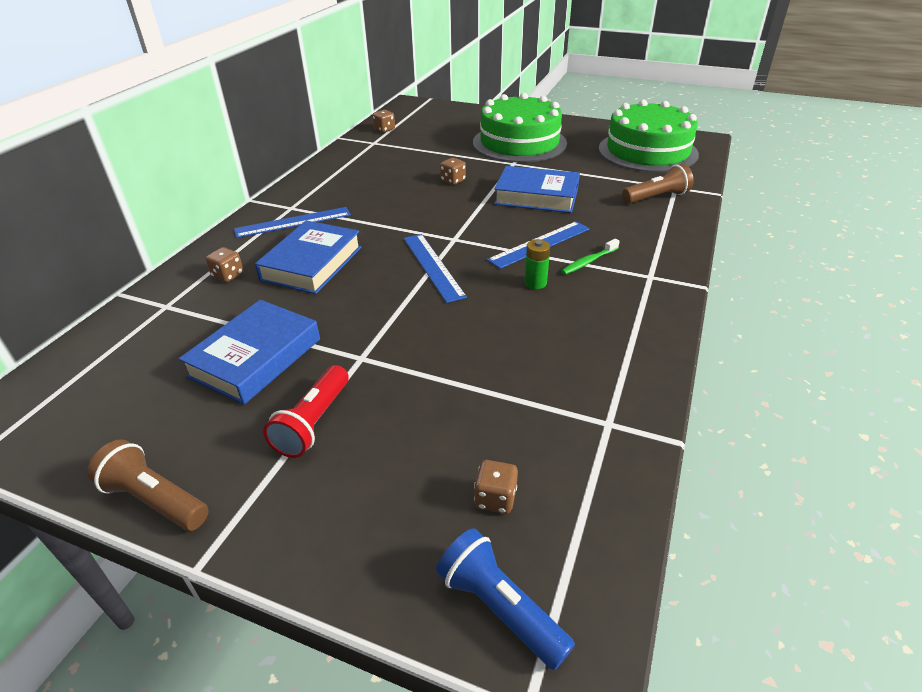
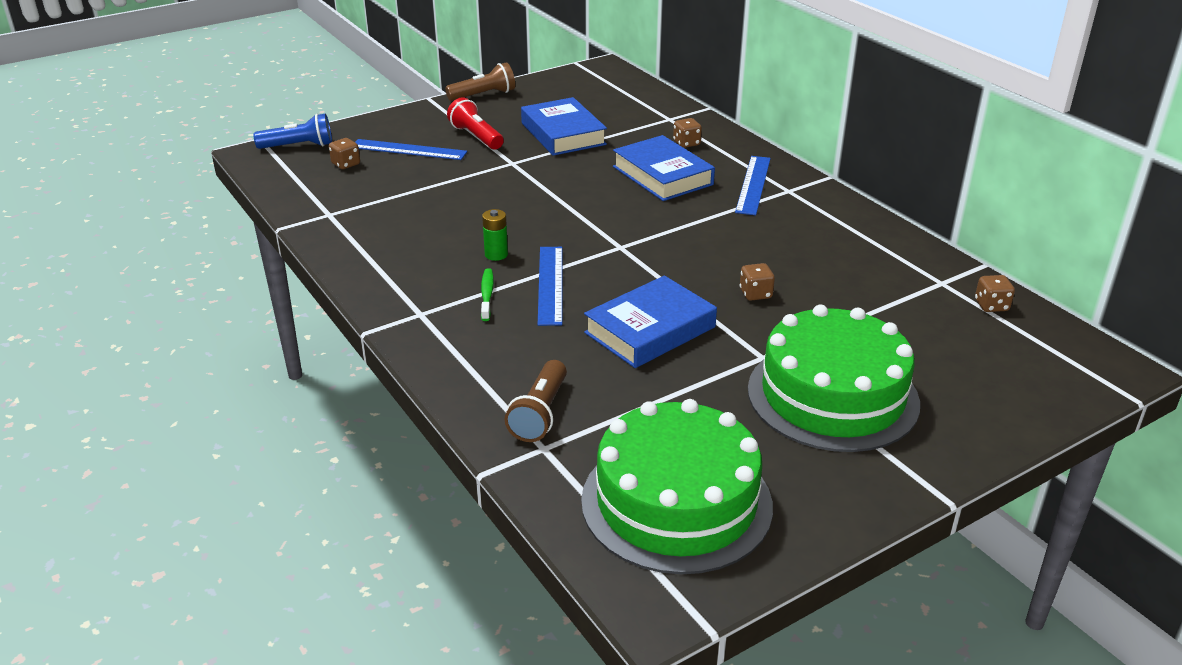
camera: 125 degrees right, 5 degrees down
blue ruler [404,234,467,303] -> blue ruler moved to [355,139,467,160]

